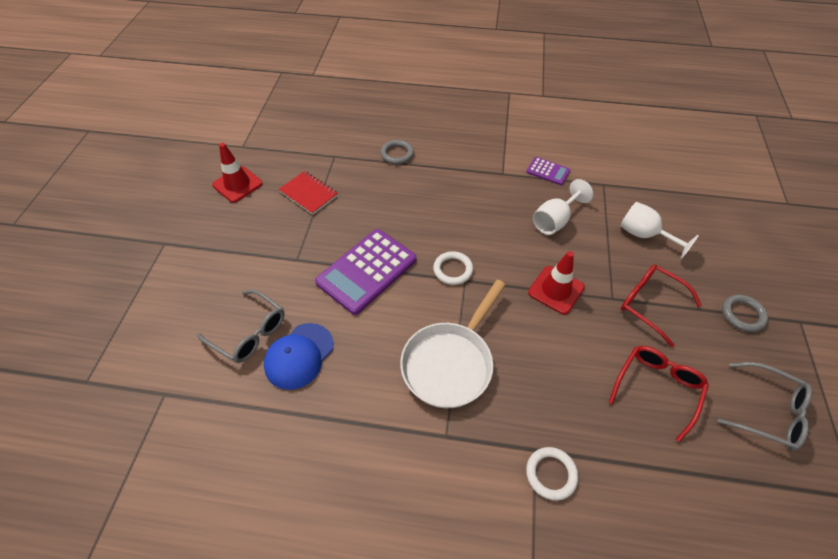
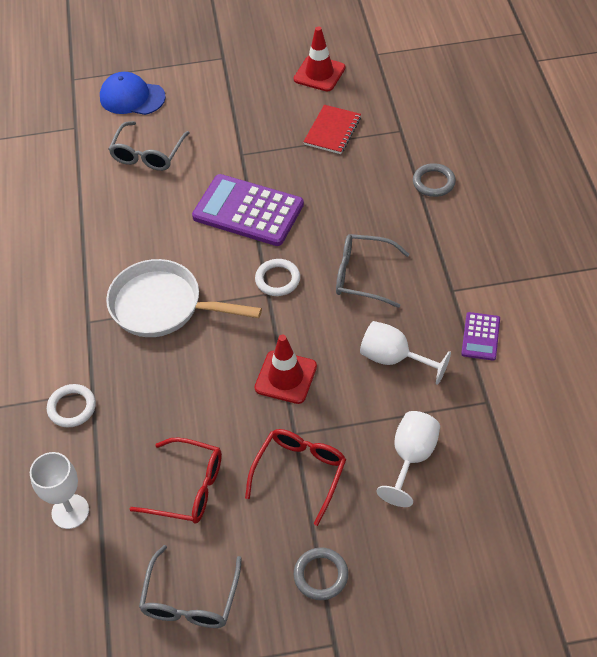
camera: 75 degrees right, 0 degrees up
blue cap [264,323,334,390] -> blue cap moved to [100,72,166,115]
none -> white goblet [30,452,89,529]
none -> grey glasses [336,234,410,308]

